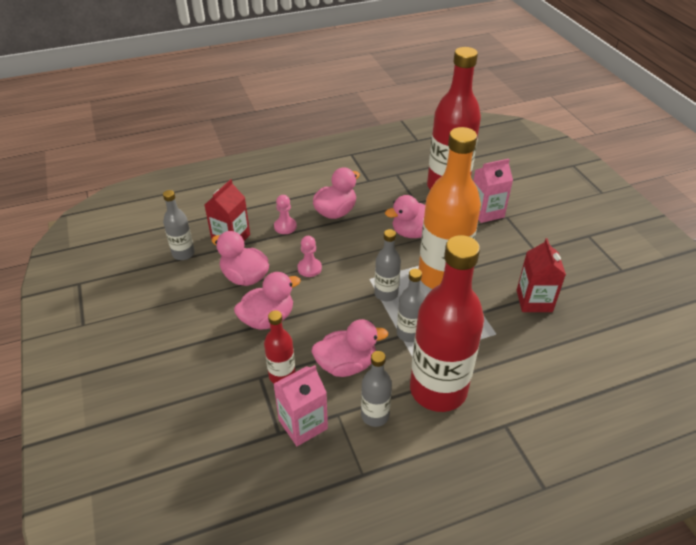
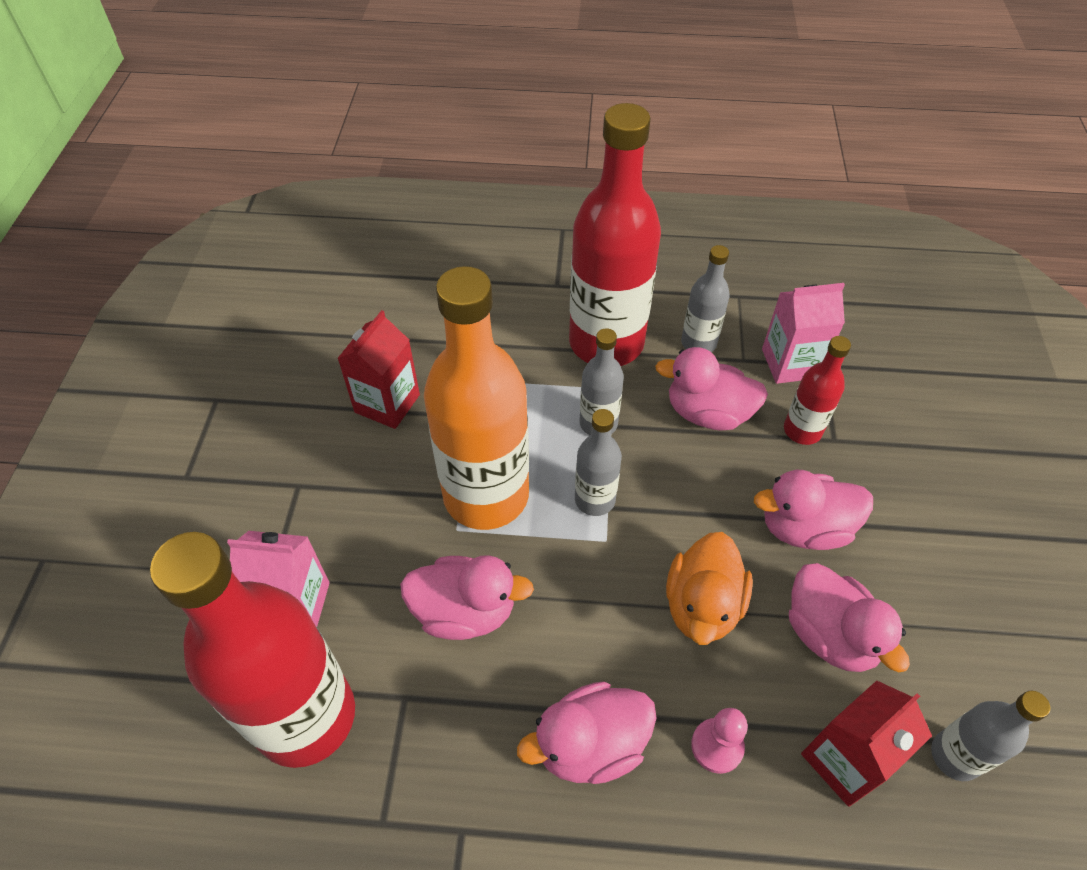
camera: 155 degrees left, 10 degrees up
pink pawn [298,236,322,277] -> orange duck [666,532,753,645]

